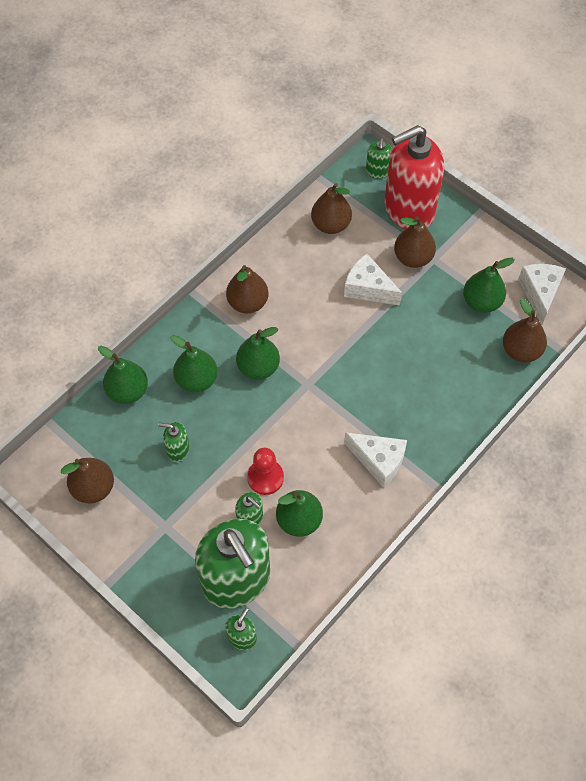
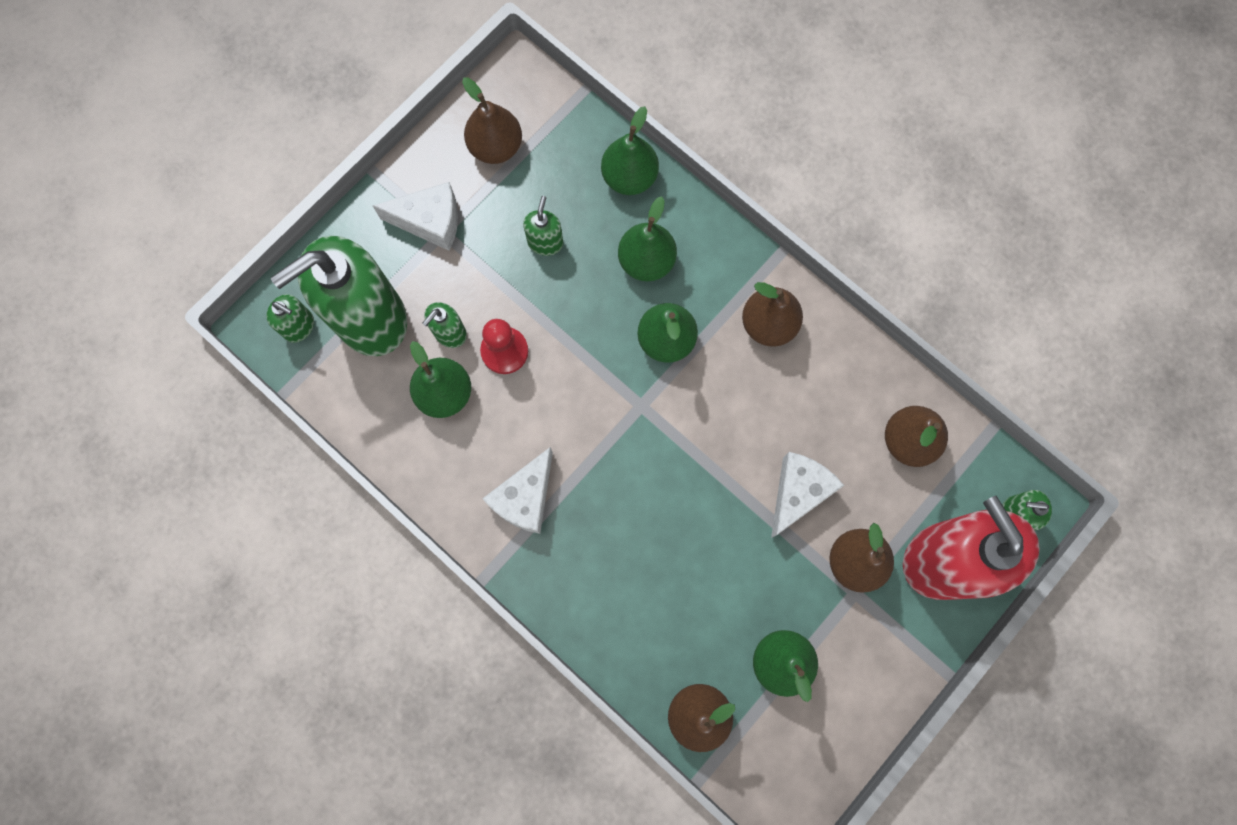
camera: 90 degrees right, 15 degrees up
white cheese [518,264,566,325] -> white cheese moved to [373,182,458,251]

